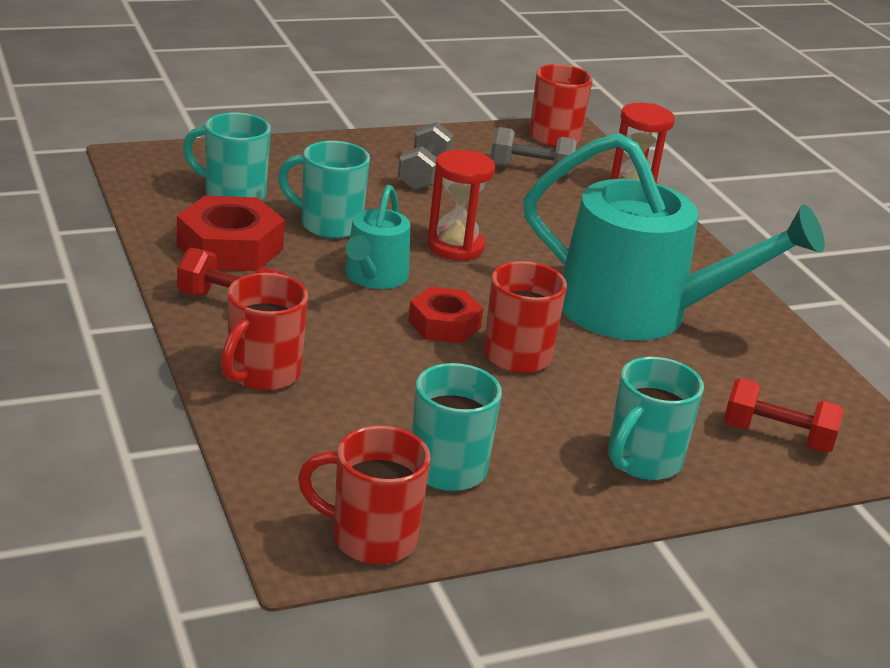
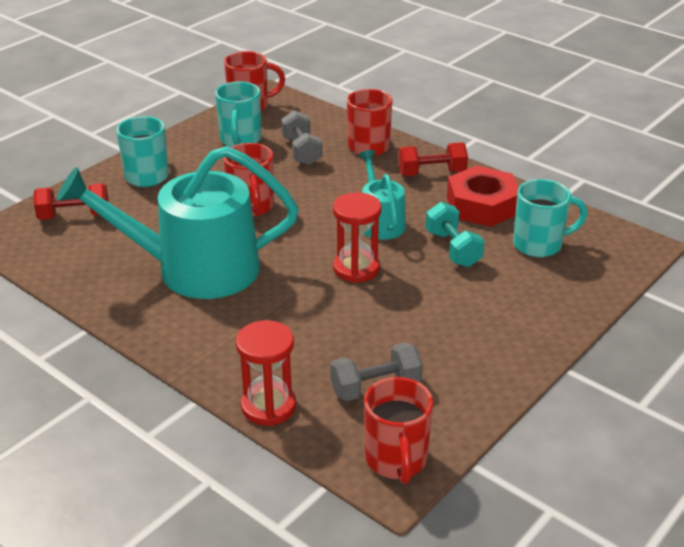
camera: 155 degrees right, 5 degrees up
turquoise mug [278,141,370,239] -> turquoise dumbbell [425,202,485,267]
grey dumbbell [398,122,454,191] -> grey dumbbell moved to [281,110,322,165]
red nut [408,287,483,343] -> none

